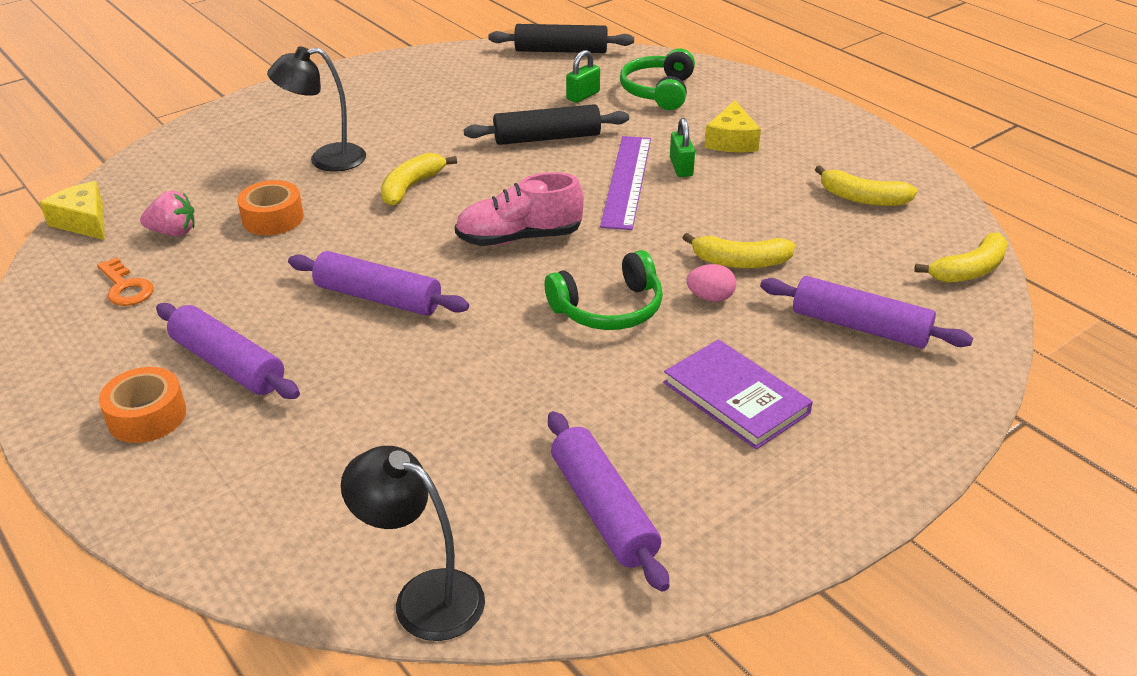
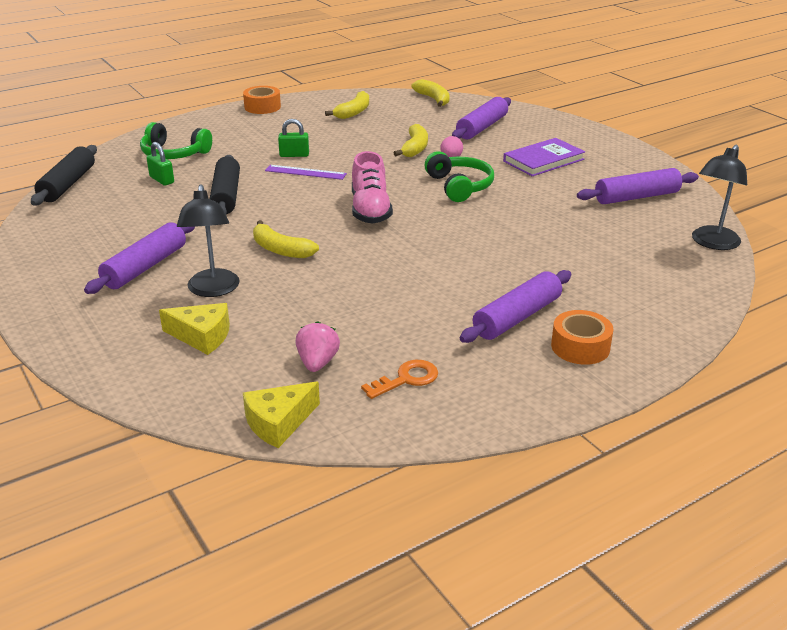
camera: 85 degrees left, 5 degrees down
orange tape [237,180,304,235] -> orange tape moved to [243,86,281,114]
purple rolling pin [288,251,469,316] -> purple rolling pin moved to [84,222,195,294]
purple ruler [600,136,651,230] -> purple ruler [265,165,347,180], size x0.63
yellow cheese [704,100,761,152] -> yellow cheese moved to [159,303,230,355]

